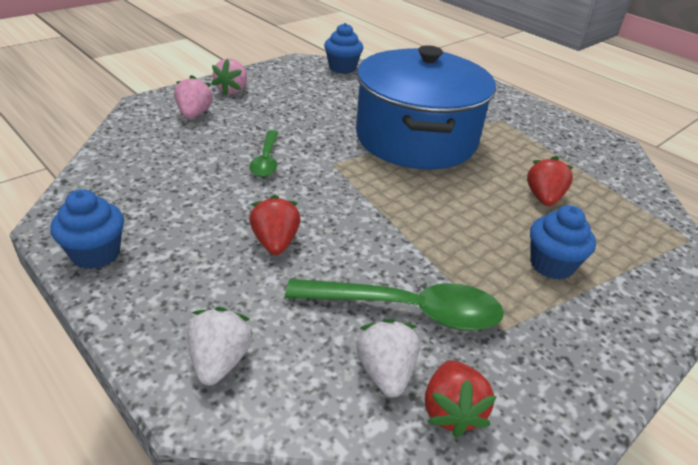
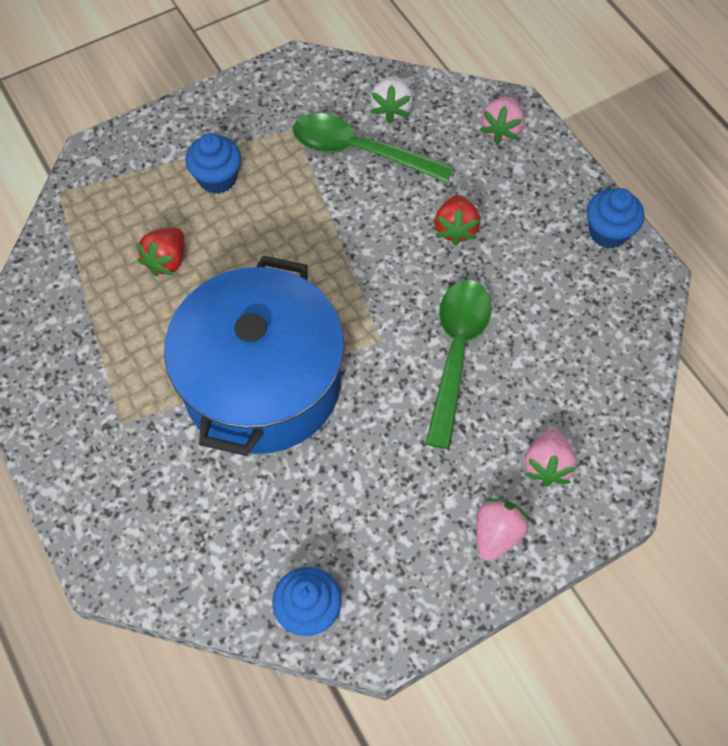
camera: 165 degrees left, 25 degrees up
white strawberry [187,307,253,385] -> pink strawberry [480,97,524,144]
green spoon [249,130,278,177] -> green spoon [426,280,492,449], size x1.69
red strawberry [425,360,497,438] -> none

